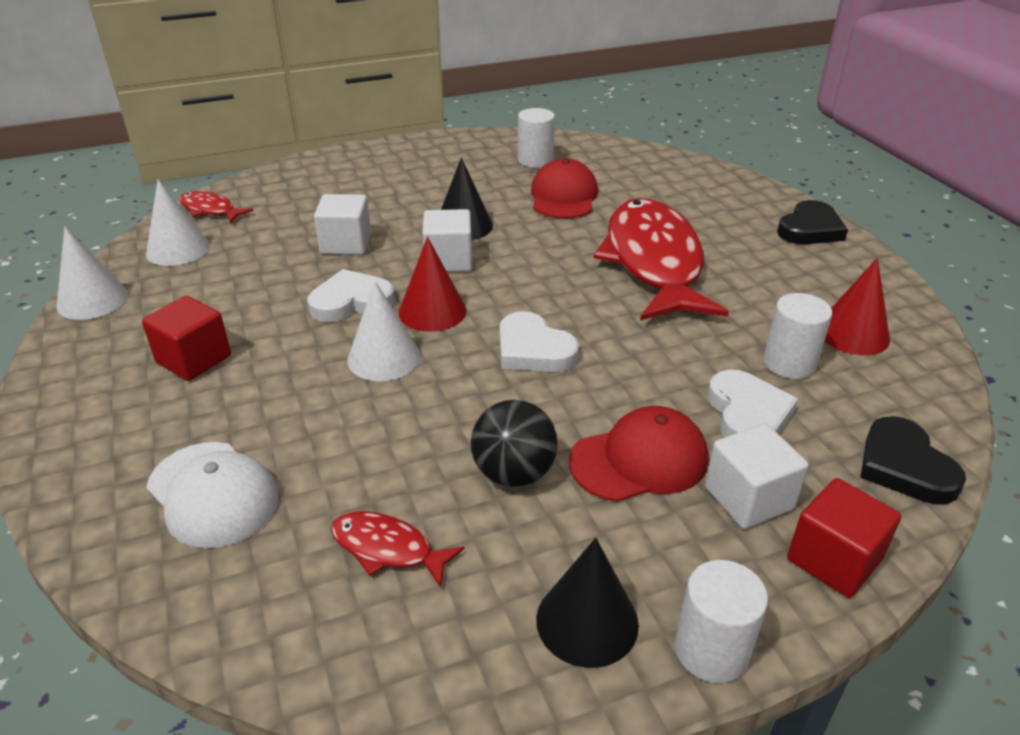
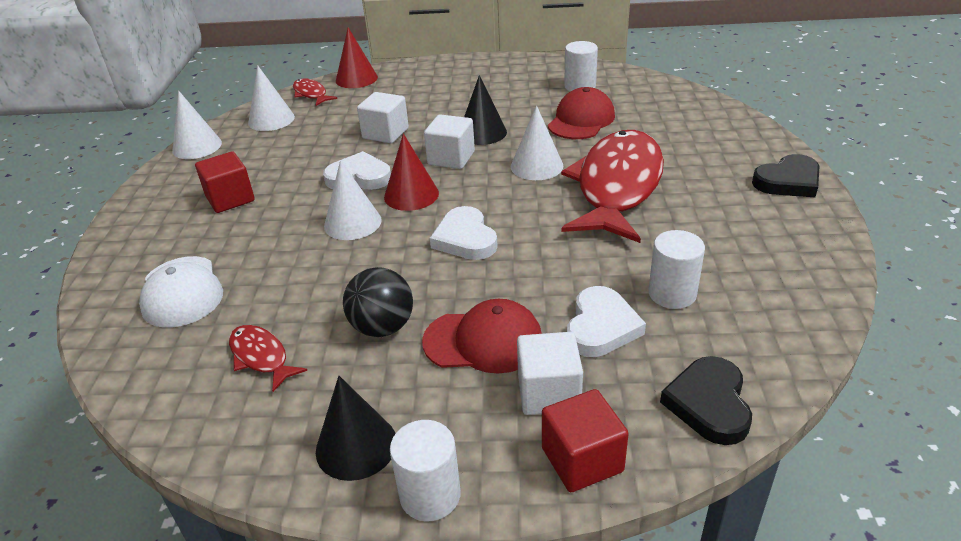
camera: 25 degrees right, 0 degrees up
red cone [825,258,890,355] -> red cone moved to [336,28,378,88]
none -> white cone [511,106,563,180]

